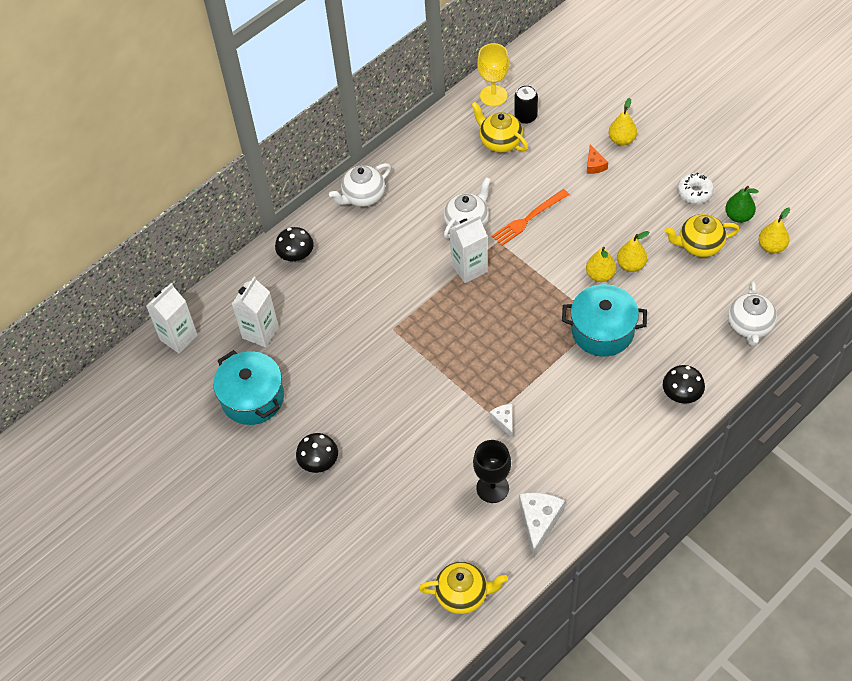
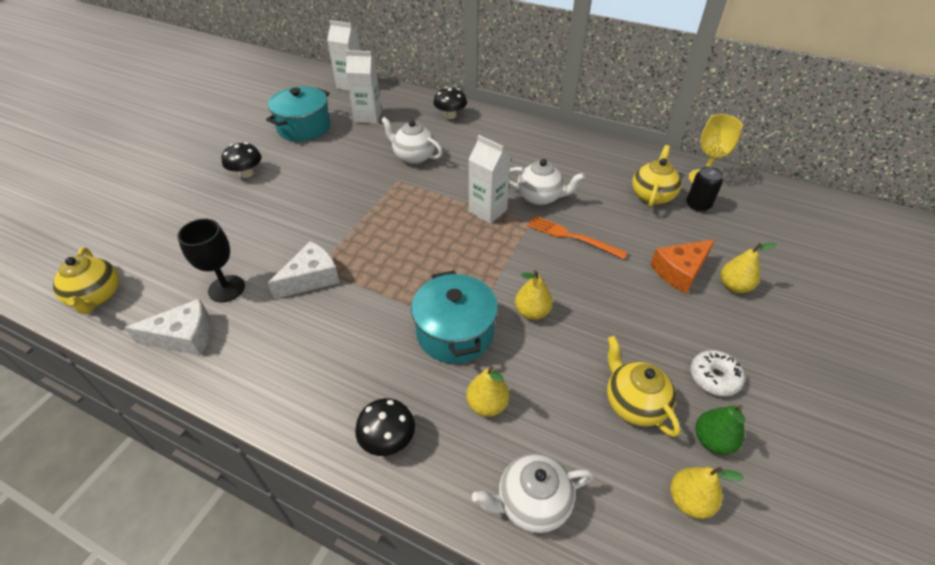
camera: 65 degrees right, 10 degrees down
white teapot [329,163,391,207] -> white teapot moved to [381,117,443,164]
white cheese [489,404,513,438] -> white cheese [268,241,340,299], size x1.79
orange cheese [587,145,608,174] -> orange cheese [650,239,715,294], size x1.79
yellow pear [617,231,649,272] -> yellow pear moved to [466,366,509,417]

